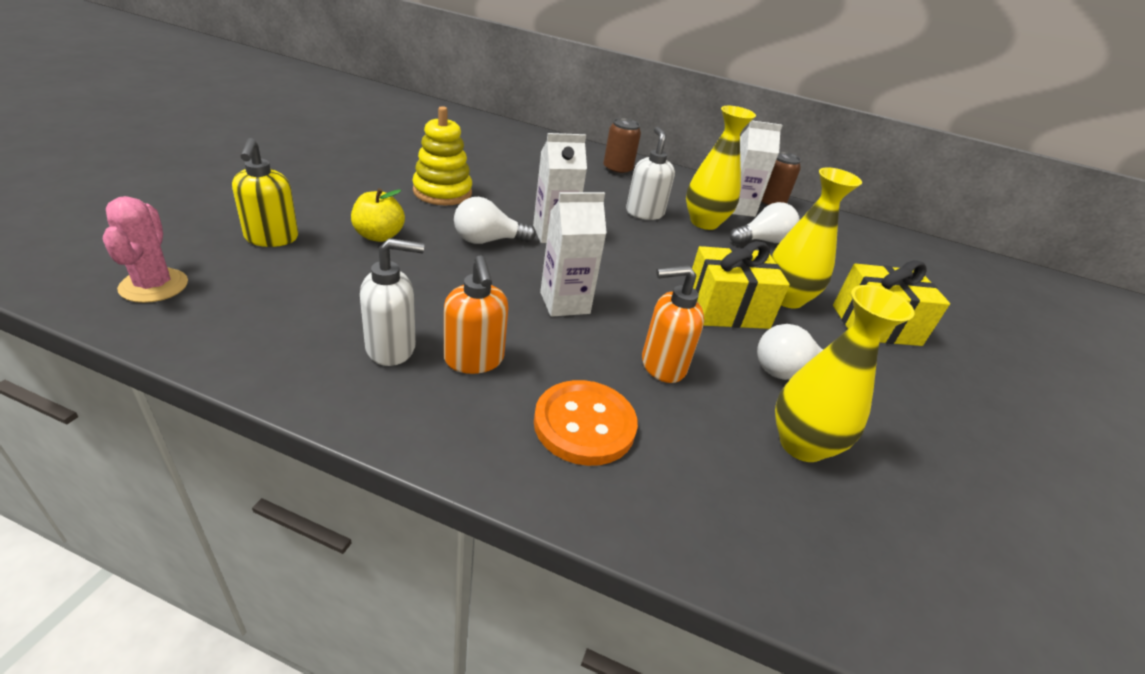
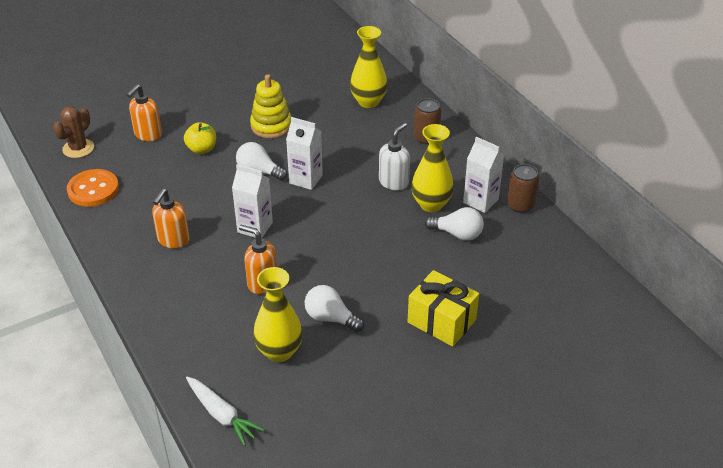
camera: 45 degrees right, 5 degrees up
pink cactus [103,196,188,303] -> brown cactus [53,106,94,158]
yellow soap dispenser [232,138,298,247] -> orange soap dispenser [127,84,162,141]
white soap dispenser [360,238,424,366] -> none
orange button [534,380,638,466] -> orange button moved to [67,169,119,207]
yellow gift [692,241,790,329] -> none
yellow vase [771,167,862,308] -> yellow vase moved to [350,26,387,108]
none -> white carrot [186,377,264,446]

